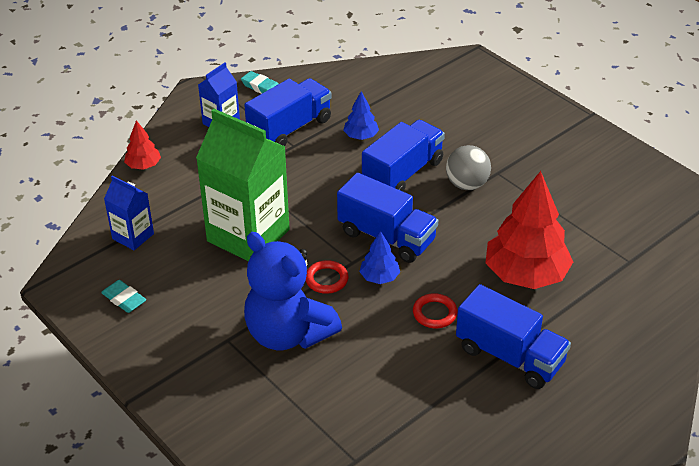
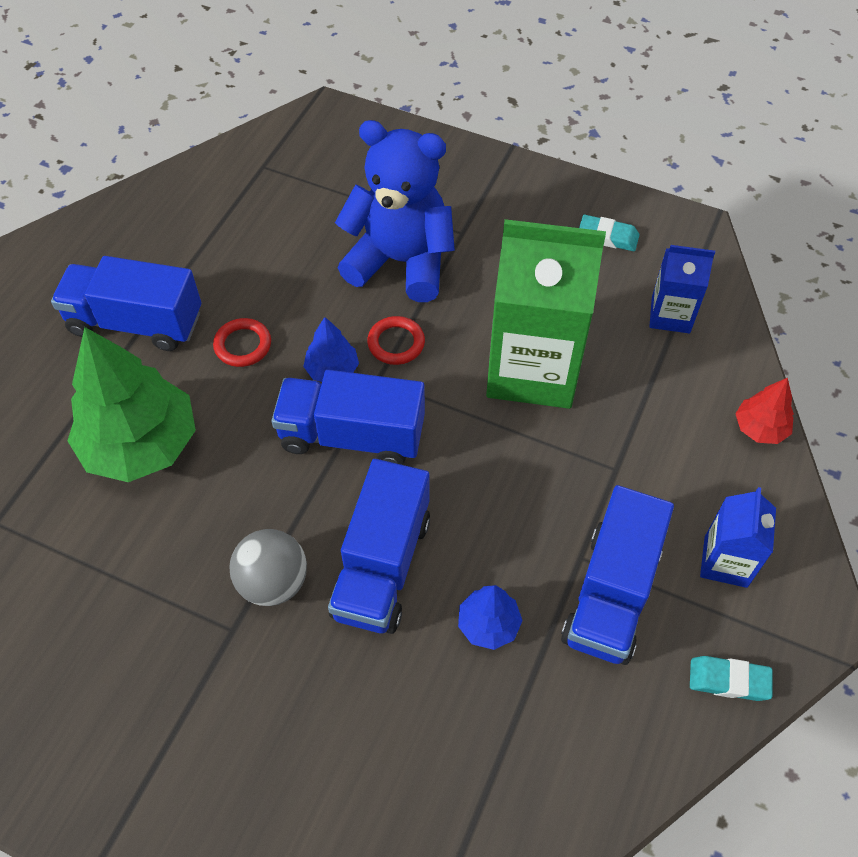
camera: 155 degrees right, 15 degrees up
red tree [485,171,573,289] -> green tree [67,327,196,482]

